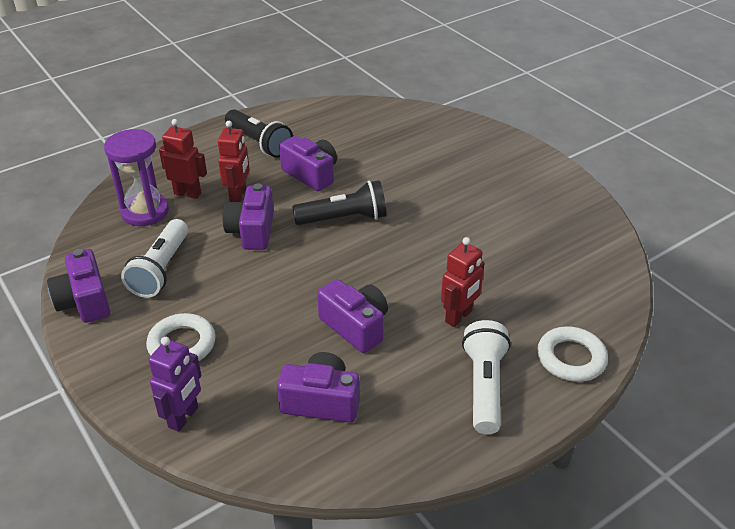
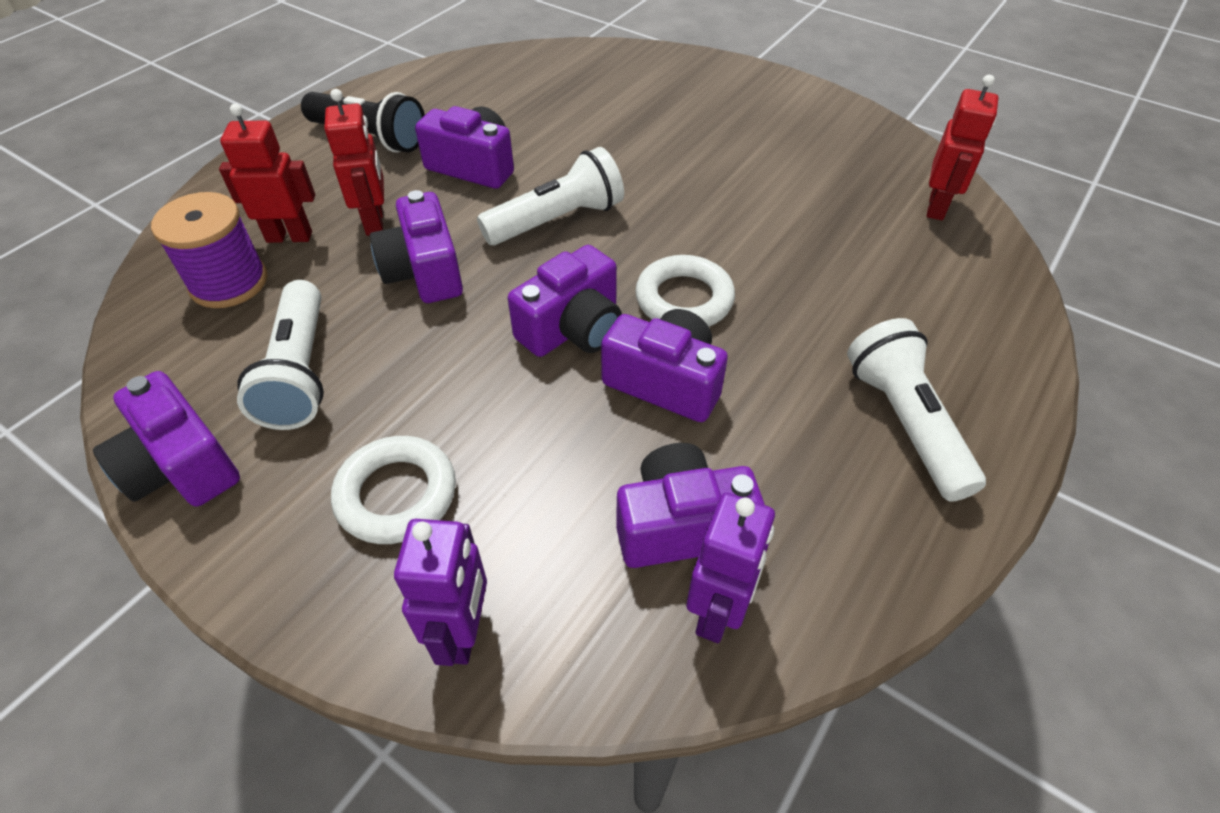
camera: 20 degrees left, 10 degrees up
purple hourglass [104,129,169,226] -> purple spool [151,192,267,308]
black flashlight [292,180,387,225] -> white flashlight [477,147,624,245]
red robot [441,237,485,327] -> red robot moved to [927,75,999,220]
white ring [537,326,608,382] -> white ring moved to [635,255,735,326]
none -> purple camera [508,245,622,357]
none -> purple robot [686,492,775,643]

